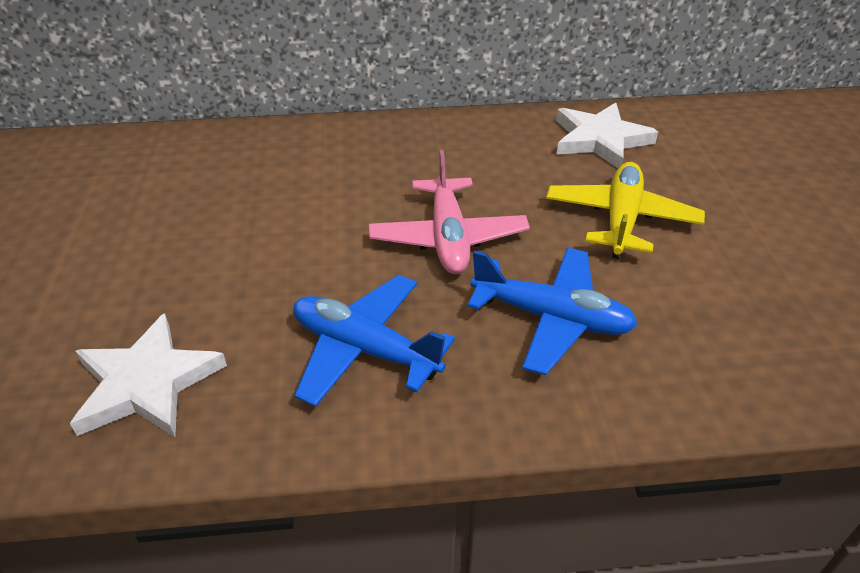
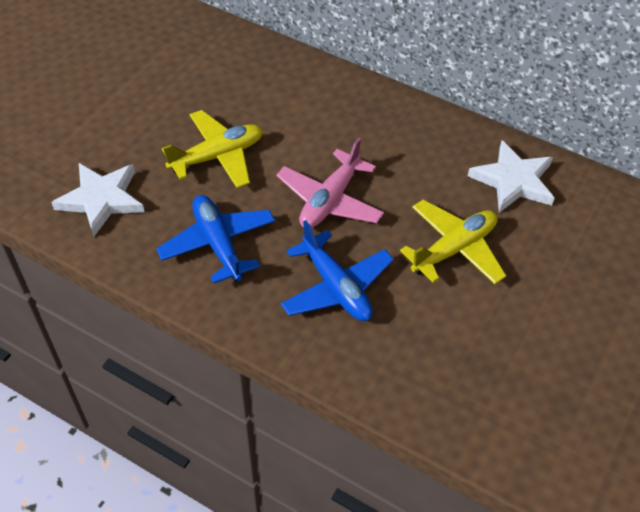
camera: 35 degrees right, 10 degrees up
none -> yellow plane [162,110,263,188]

